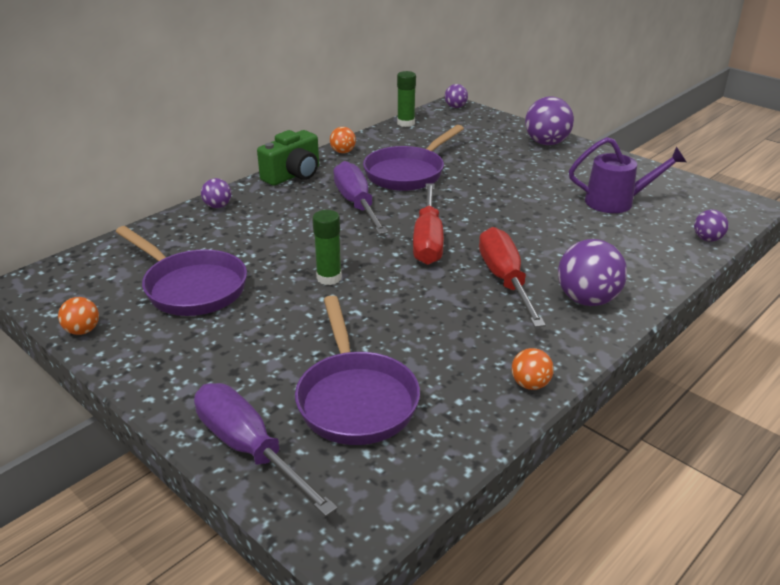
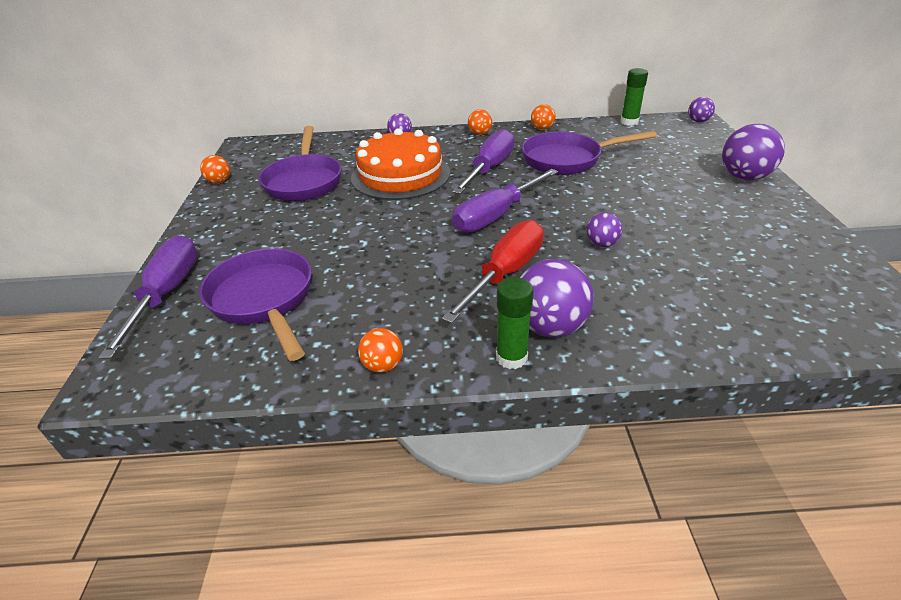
camera: 45 degrees right, 5 degrees up
green camera [257,130,319,186] -> orange ball [468,109,492,135]
purple pan [295,295,420,445] -> purple pan turned 120 degrees clockwise [199,248,312,361]
green glue stick [312,210,342,285] -> green glue stick moved to [496,277,534,369]
red screwdriver [413,183,444,265] -> purple screwdriver [452,169,558,233]
purple watering can [569,137,687,213] -> none
purple ball [694,210,729,242] -> purple ball moved to [586,212,622,247]
none -> orange cake [351,128,450,200]

